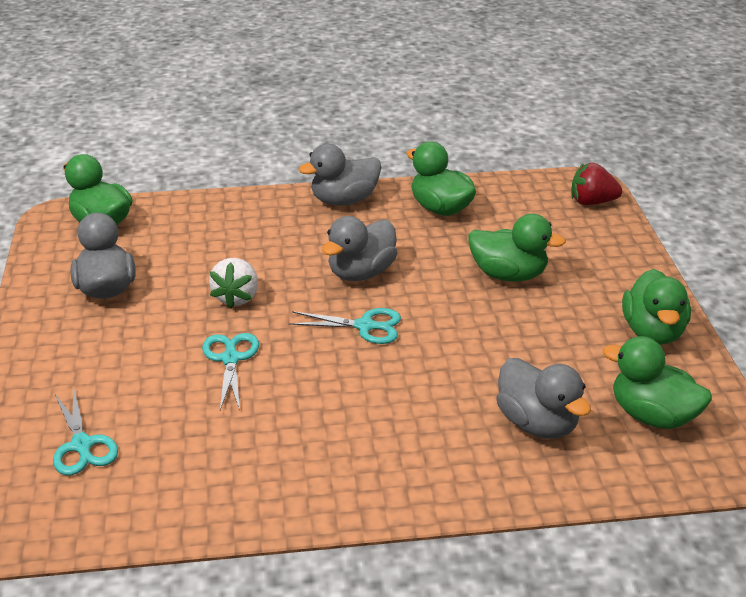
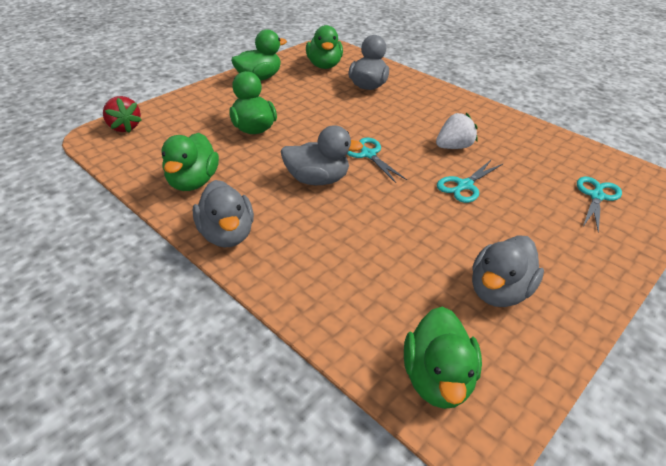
camera: 130 degrees left, 5 degrees up
white strawberry [209,258,258,308] -> white strawberry moved to [436,113,478,149]
grey duck [299,144,382,206] -> grey duck turned 45 degrees clockwise [193,180,254,248]

